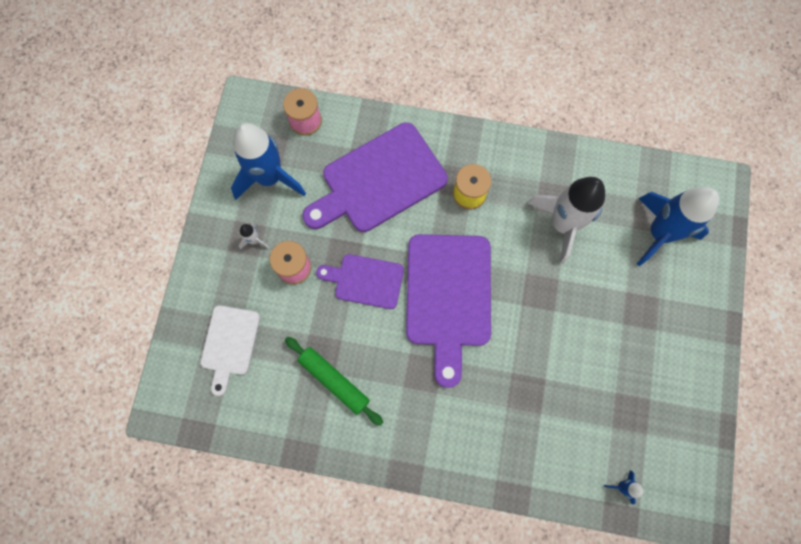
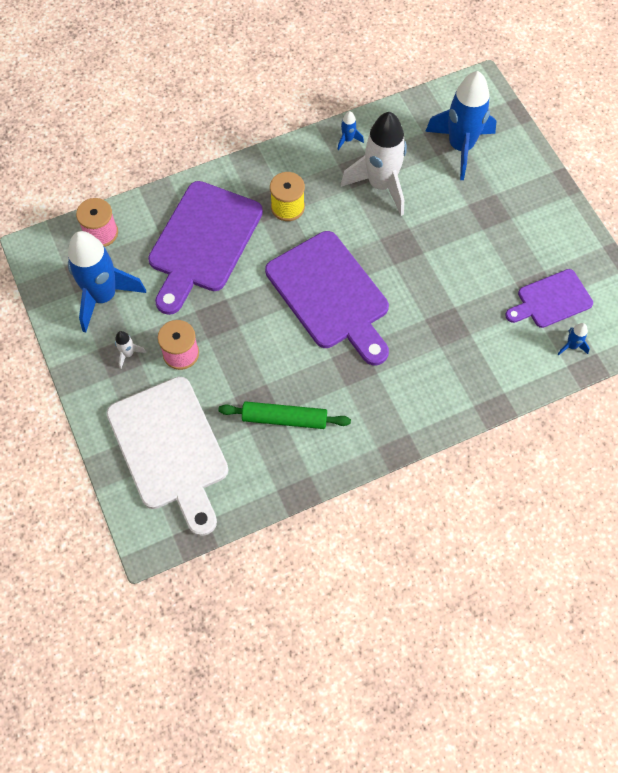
camera: 35 degrees left, 10 degrees down
white cutting board [200,305,260,396] -> white cutting board [107,377,228,536], size x1.77
purple cutting board [316,254,404,309] -> purple cutting board moved to [505,269,593,328]
none -> blue rocket [337,111,364,150]

